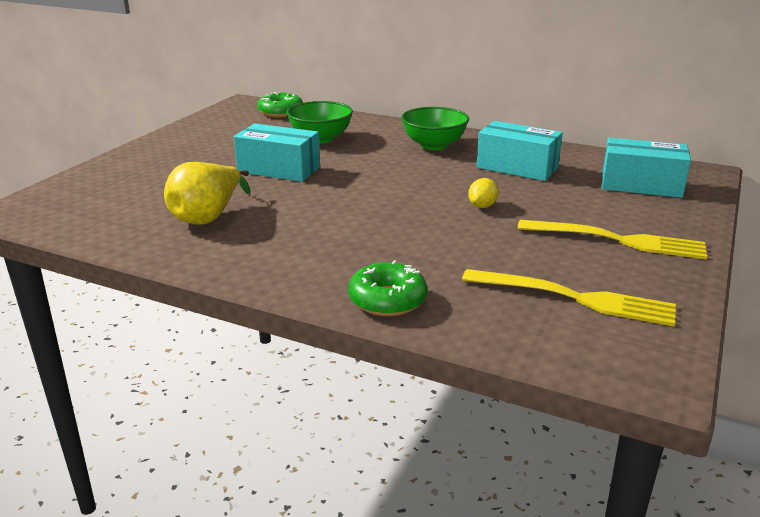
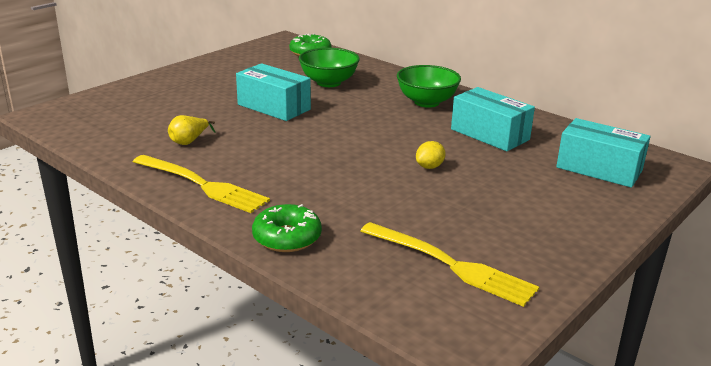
camera: 15 degrees right, 0 degrees up
yellow pear [164,162,250,225] -> yellow pear [168,115,215,145], size x0.56
yellow fork [517,220,707,259] -> yellow fork moved to [133,155,270,213]

